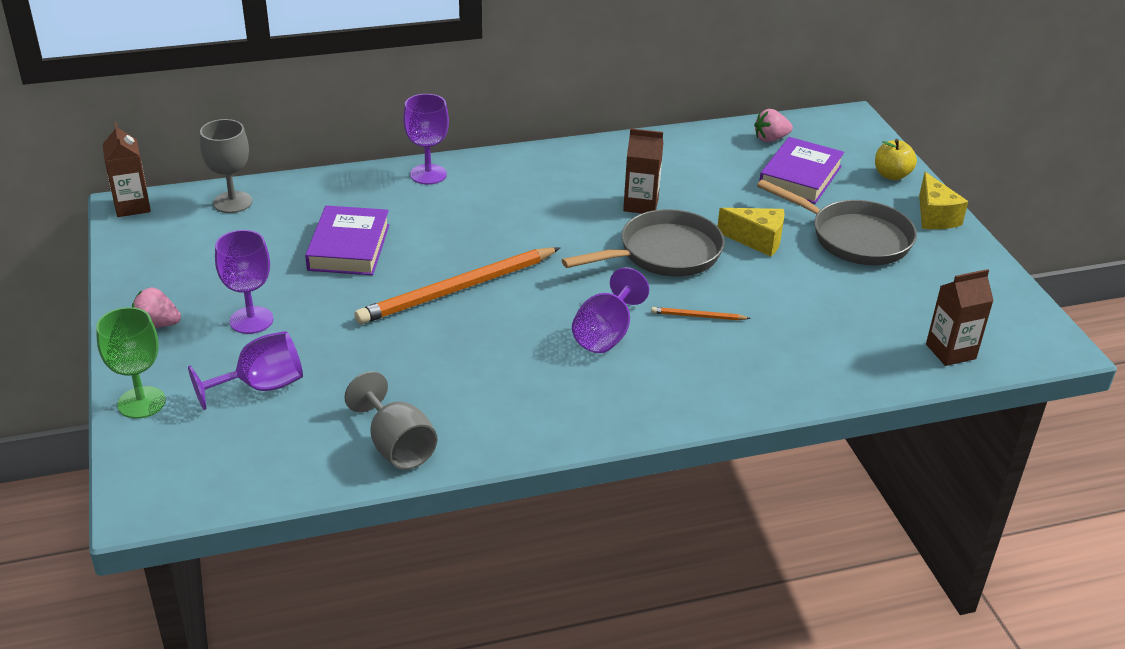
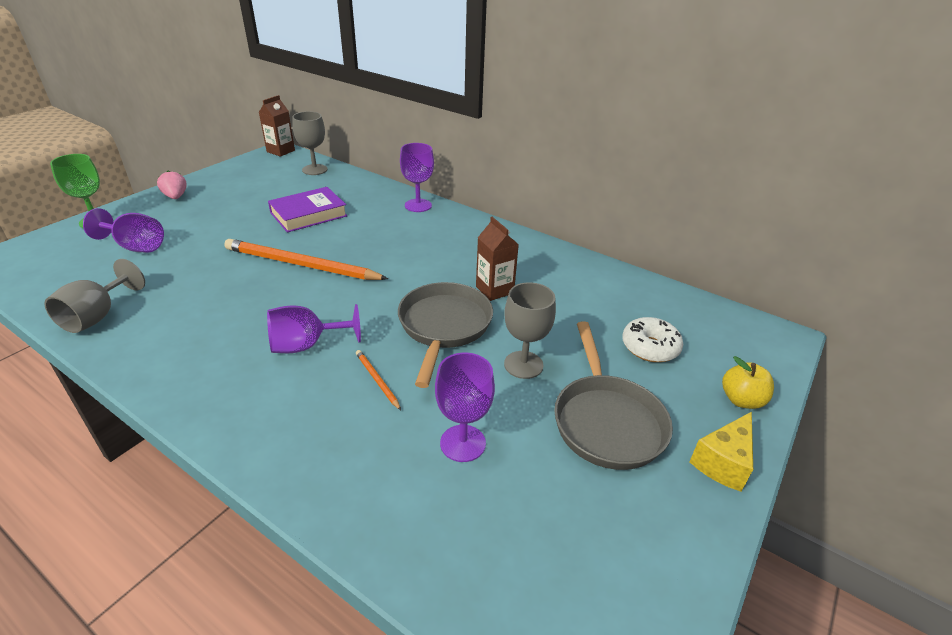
camera: 50 degrees right, 0 degrees up
purple goblet [215,230,273,334] -> purple goblet moved to [435,353,495,462]
grey pan [562,209,725,277] -> grey pan turned 105 degrees counterclockwise [398,282,493,388]
yellow cheese [717,208,784,257] -> grey goblet [504,282,556,379]
pink strawberry [754,109,793,142] -> none
purple book [759,137,844,204] -> white donut [622,317,683,362]
brown carton [926,269,994,366] -> none

